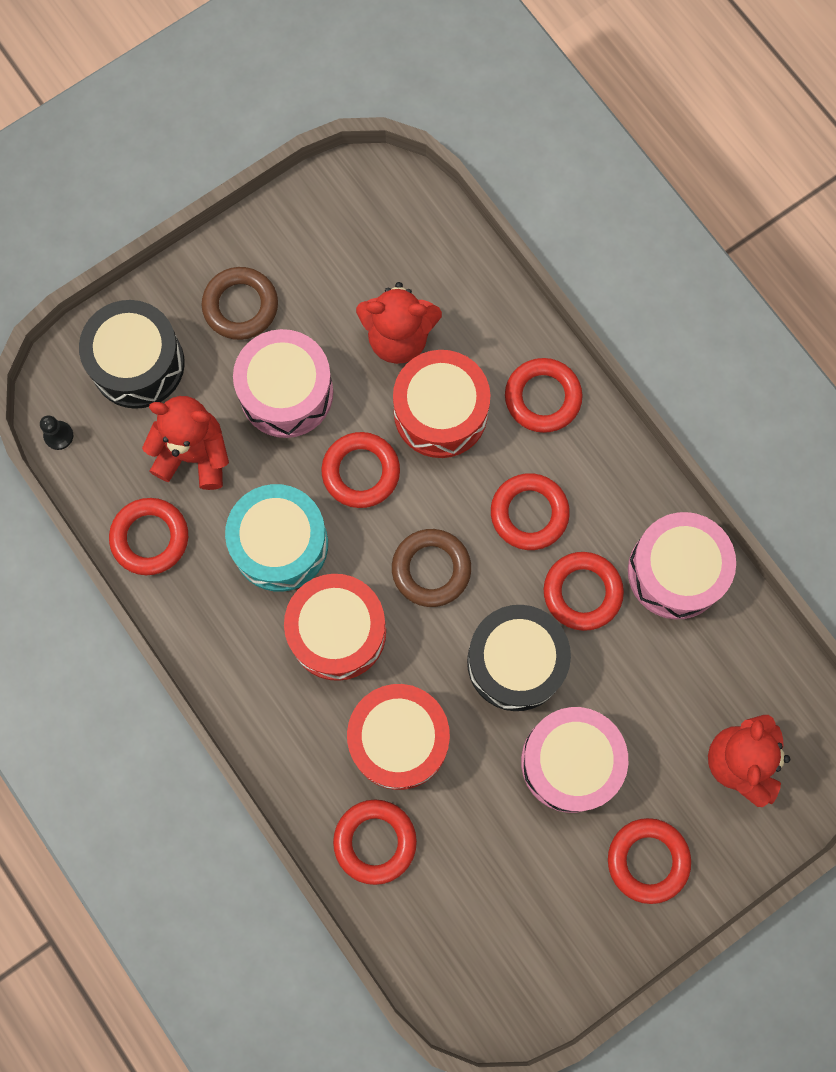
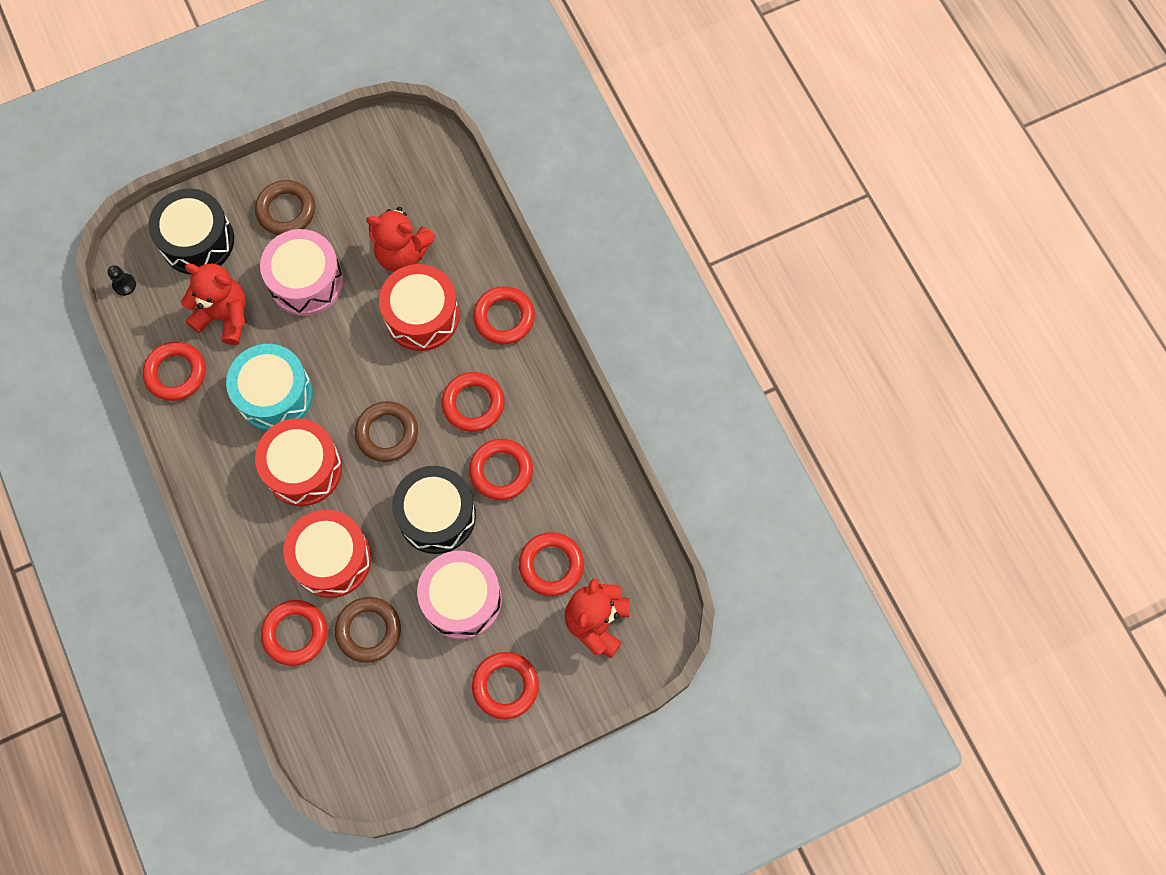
camera: 10 degrees right, 5 degrees down
red ring [321,432,400,508] -> red ring moved to [519,532,584,596]
pink drum [628,512,736,619] -> none
none -> brown ring [335,597,401,663]

